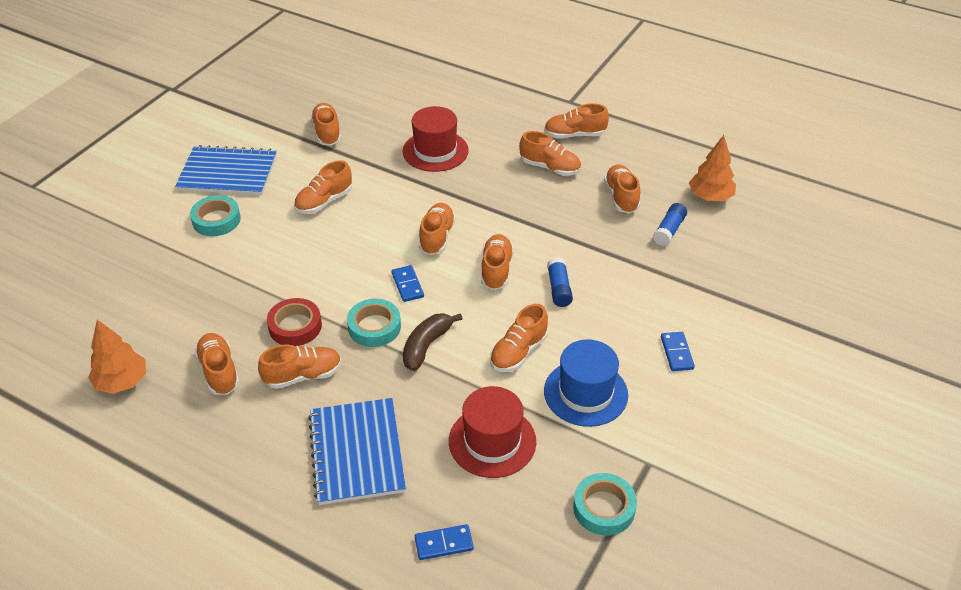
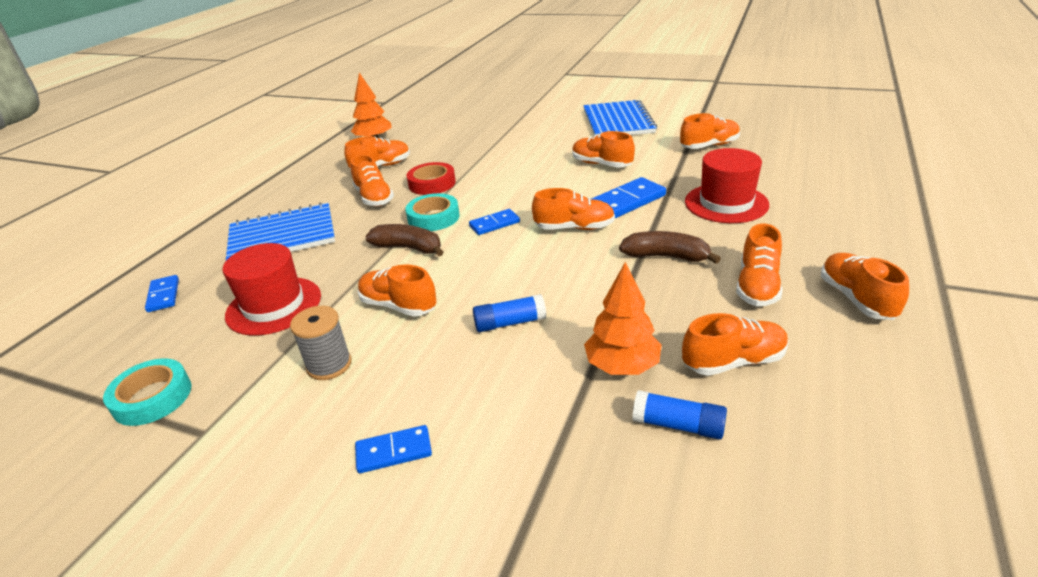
camera: 85 degrees right, 10 degrees down
turquoise tape [190,195,241,236] -> none
orange shoe [481,234,514,290] -> none
blue hat [544,339,628,427] -> grey spool [290,306,352,380]
orange tree [689,135,736,201] -> orange tree moved to [584,262,662,375]
none -> blue domino [590,177,666,218]
none -> brown banana [619,231,721,264]

